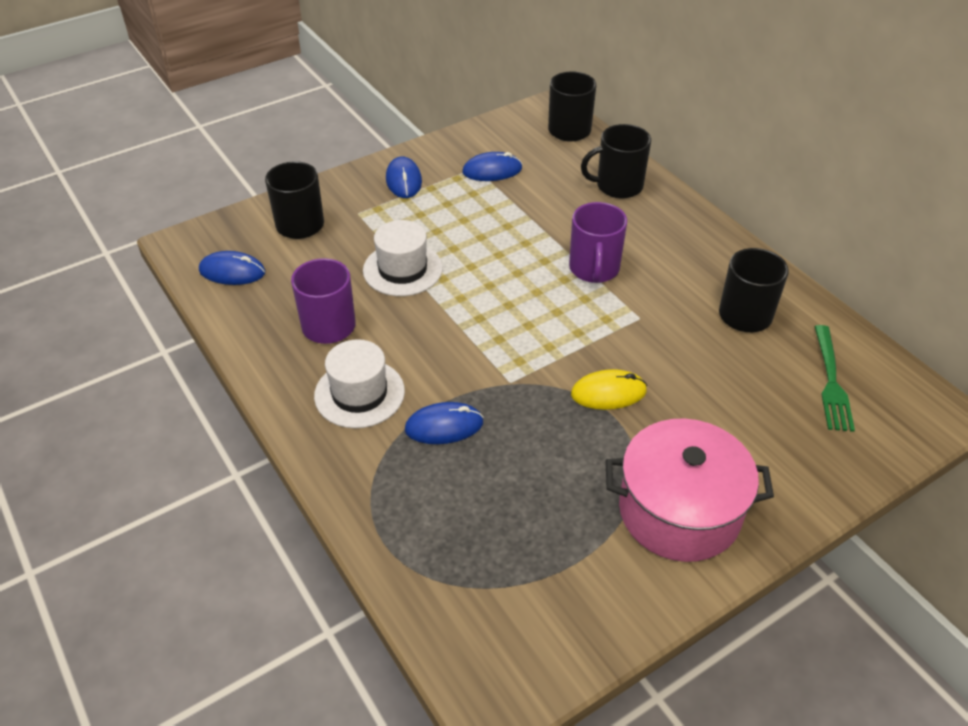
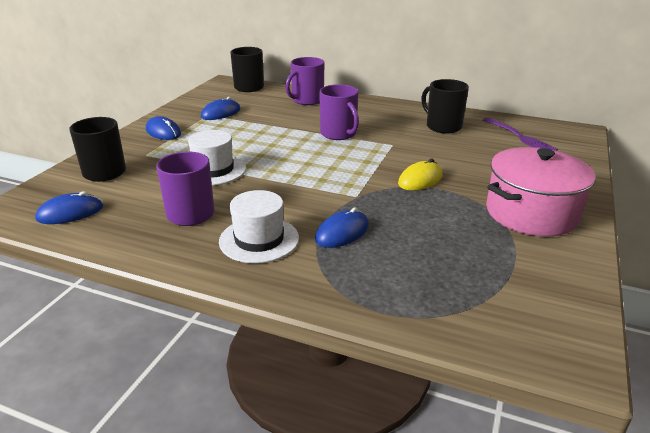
camera: 35 degrees left, 15 degrees down
black mug [581,124,651,199] -> purple mug [285,57,324,105]
green fork [814,325,855,432] -> purple fork [483,117,558,151]

